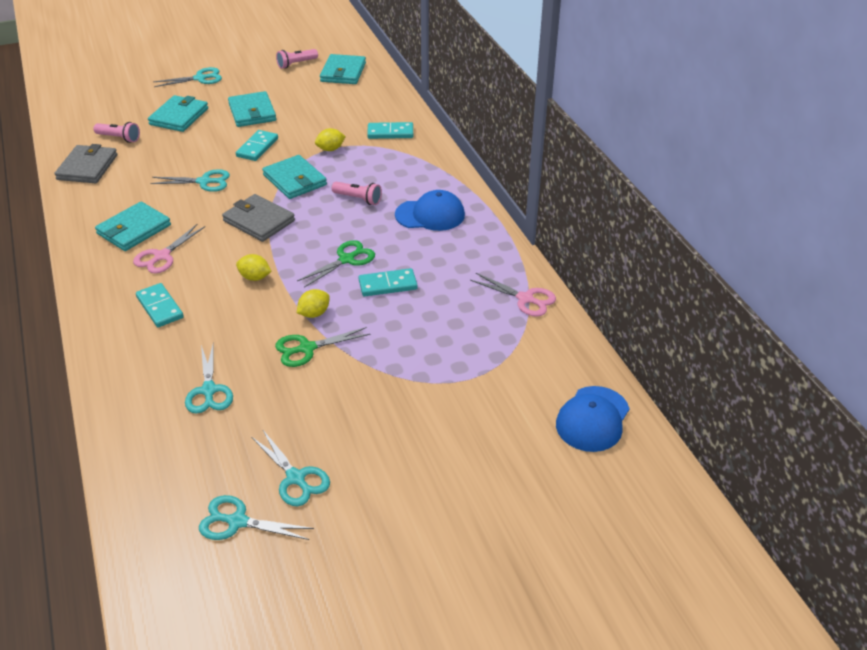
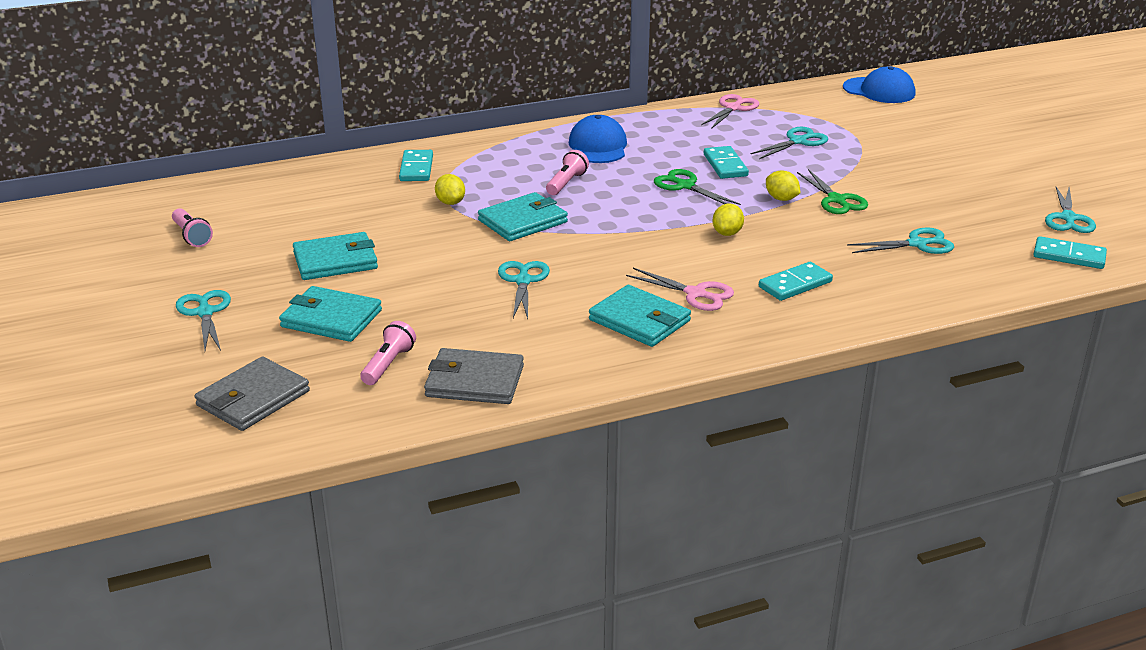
camera: 90 degrees left, 10 degrees down
grey wallet [222,194,295,242] -> grey wallet moved to [195,357,310,431]
turquoise domino [236,130,278,161] -> turquoise domino moved to [1033,236,1107,269]
turquoise scissors [252,430,330,506] -> turquoise scissors moved to [751,127,828,159]
turquoise wallet [320,54,366,84] -> none

